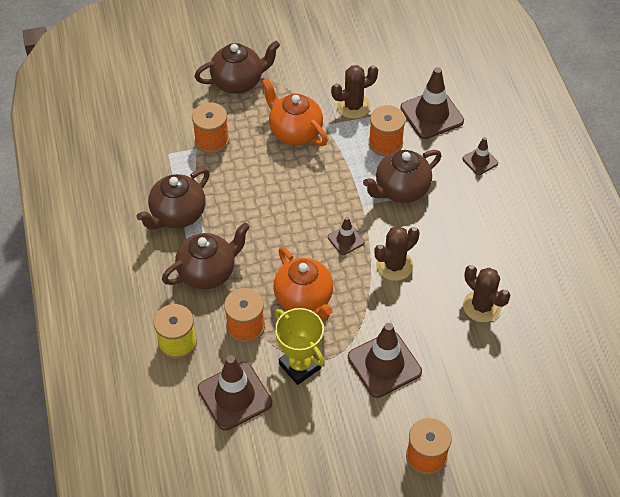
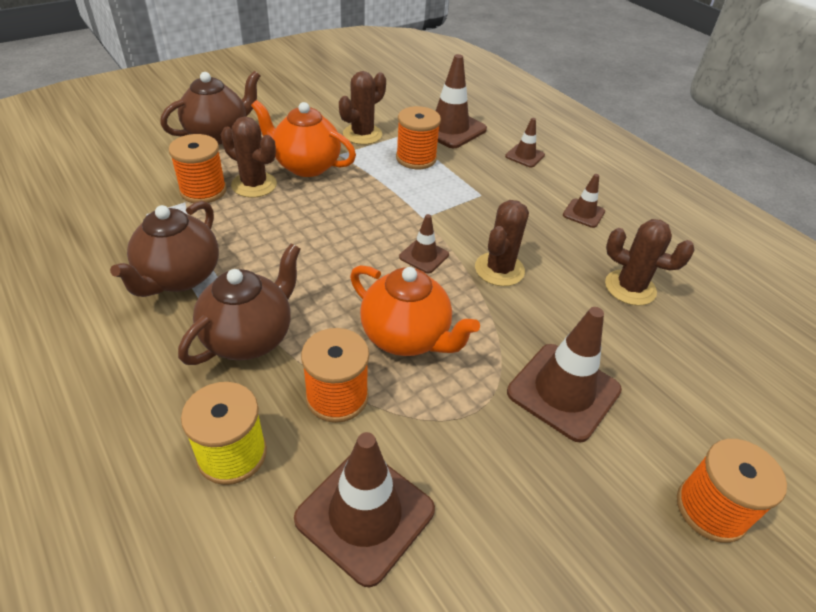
camera: 25 degrees left, 10 degrees down
yellow trophy [275,308,325,385] -> none
brown teapot [363,150,441,203] -> none
none -> brown cactus [221,117,277,197]
none -> brown traffic cone [563,174,605,228]

